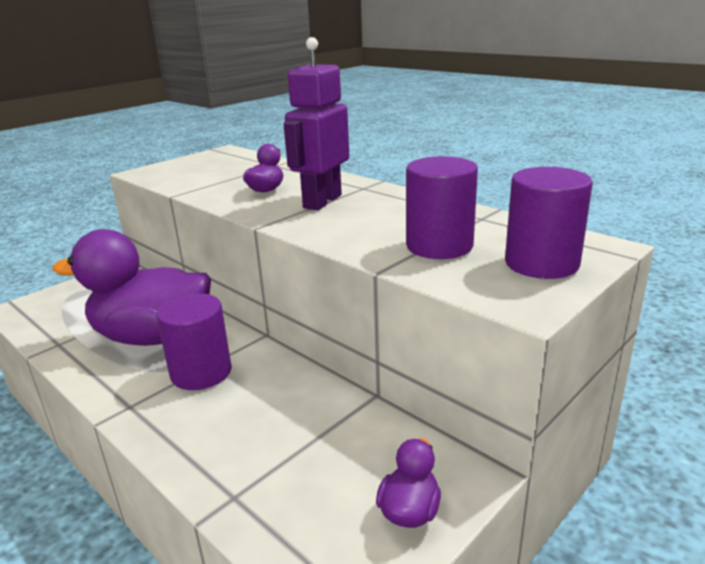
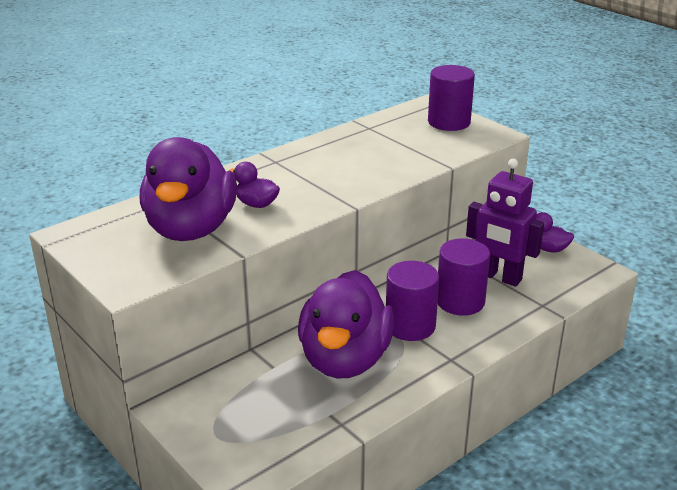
camera: 85 degrees left, 5 degrees up
purple robot [284,37,349,210] -> purple robot moved to [466,159,544,287]
purple cylinder [406,156,478,259] -> purple cylinder moved to [438,238,490,316]
none -> purple duck [140,137,237,241]

